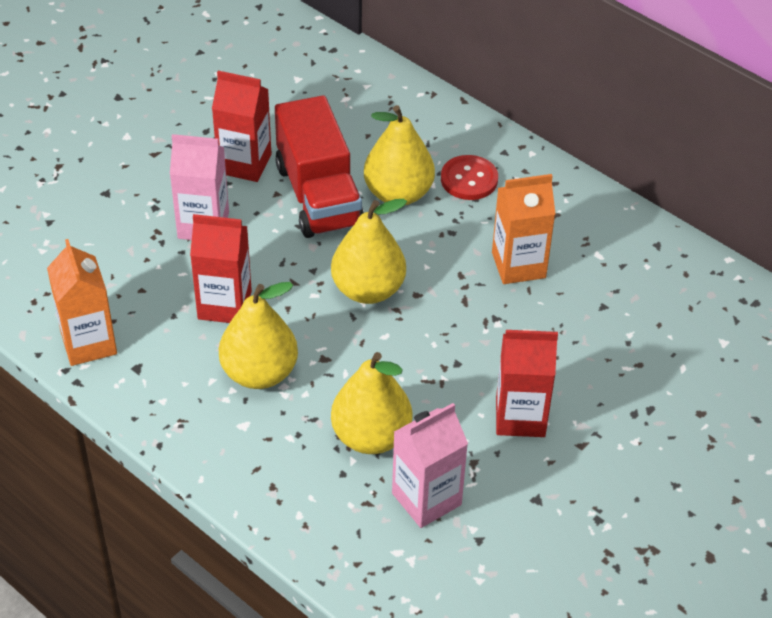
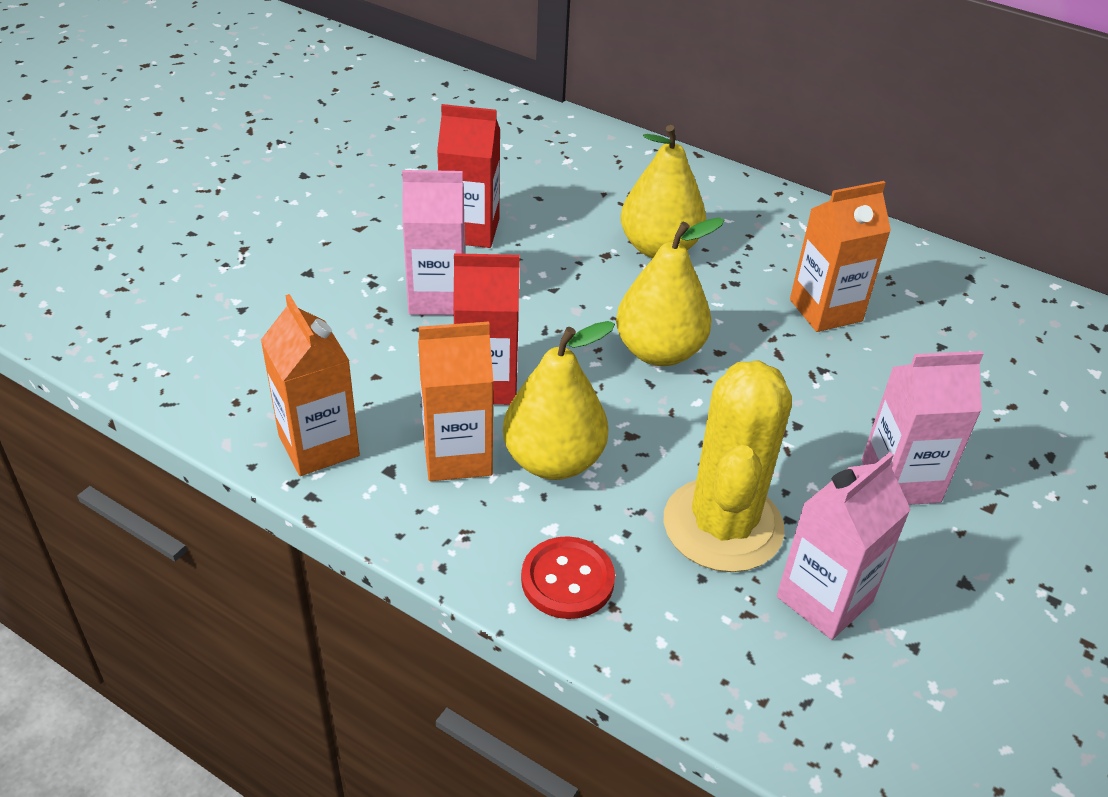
camera: 10 degrees left, 5 degrees down
red truck [275,95,364,238] -> none
yellow pear [331,352,412,454] -> yellow cactus [664,360,792,572]
red button [441,155,498,200] -> red button moved to [521,536,615,619]
red carton [496,329,558,437] -> pink carton [862,351,983,505]
none -> orange carton [418,322,493,481]

